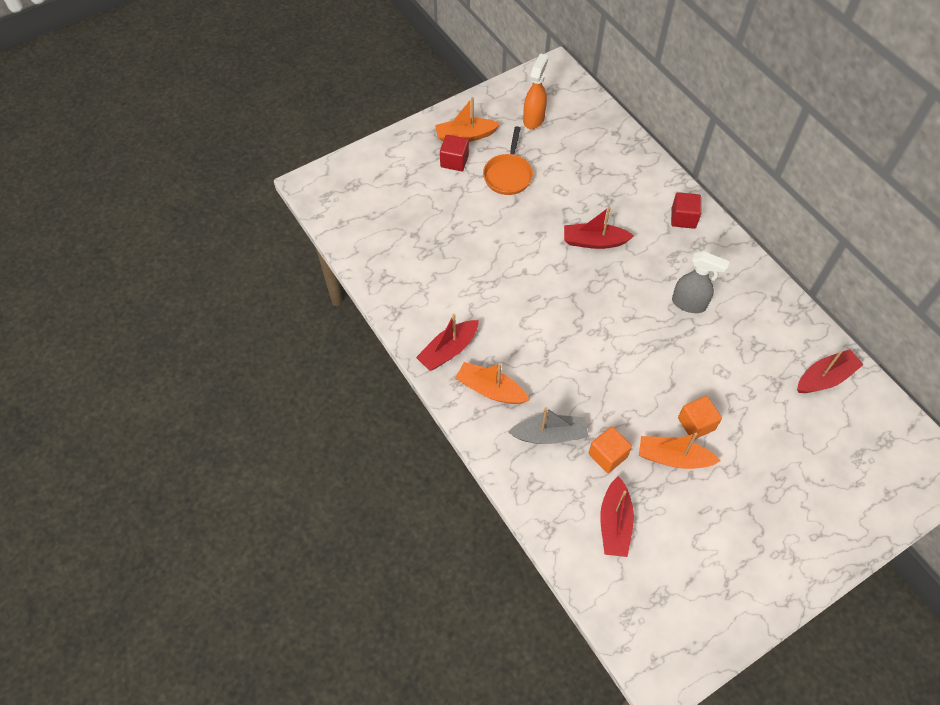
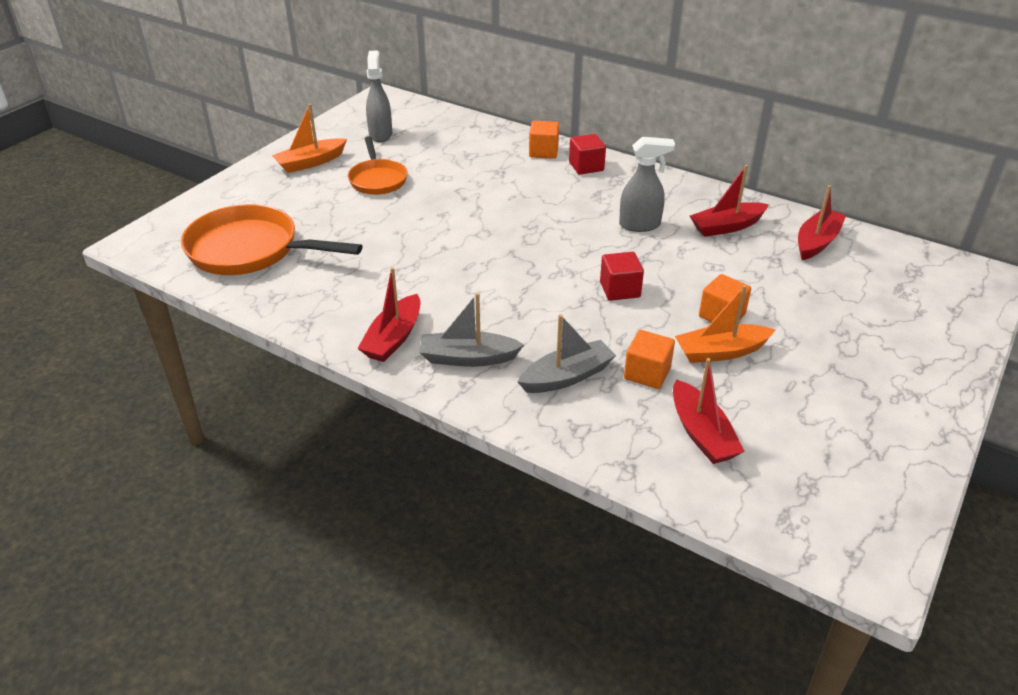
camera: 25 degrees left, 20 degrees down
red cube [440,135,469,171] -> red cube moved to [600,252,644,301]
orange boat [455,362,529,404] -> grey boat [419,293,524,367]
orange spray bottle [523,53,548,129] -> grey spray bottle [366,51,392,142]
red boat [564,207,634,249] -> red boat moved to [690,165,769,237]
none -> orange pan [181,204,362,275]
none -> orange cube [529,121,559,159]

